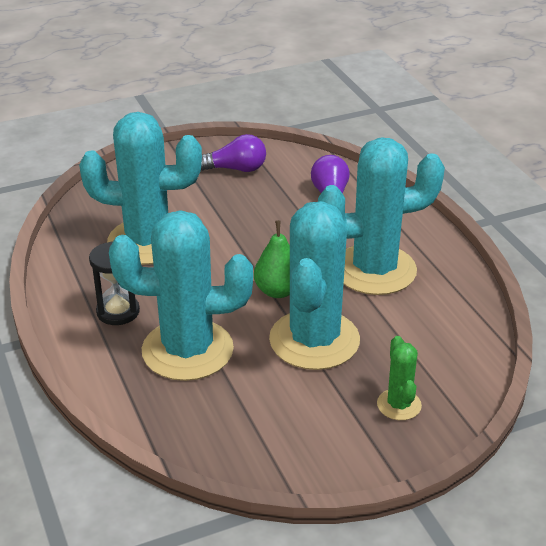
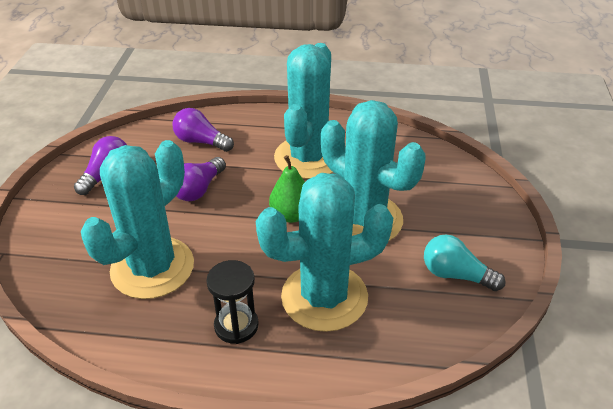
camera: 60 degrees left, 5 degrees up
turquoise cactus [109,210,253,381] -> turquoise cactus turned 45 degrees clockwise [256,173,393,332]
green cactus [377,336,422,420] -> none
none -> purple light bulb [176,157,226,201]
none -> turquoise light bulb [424,234,506,291]

